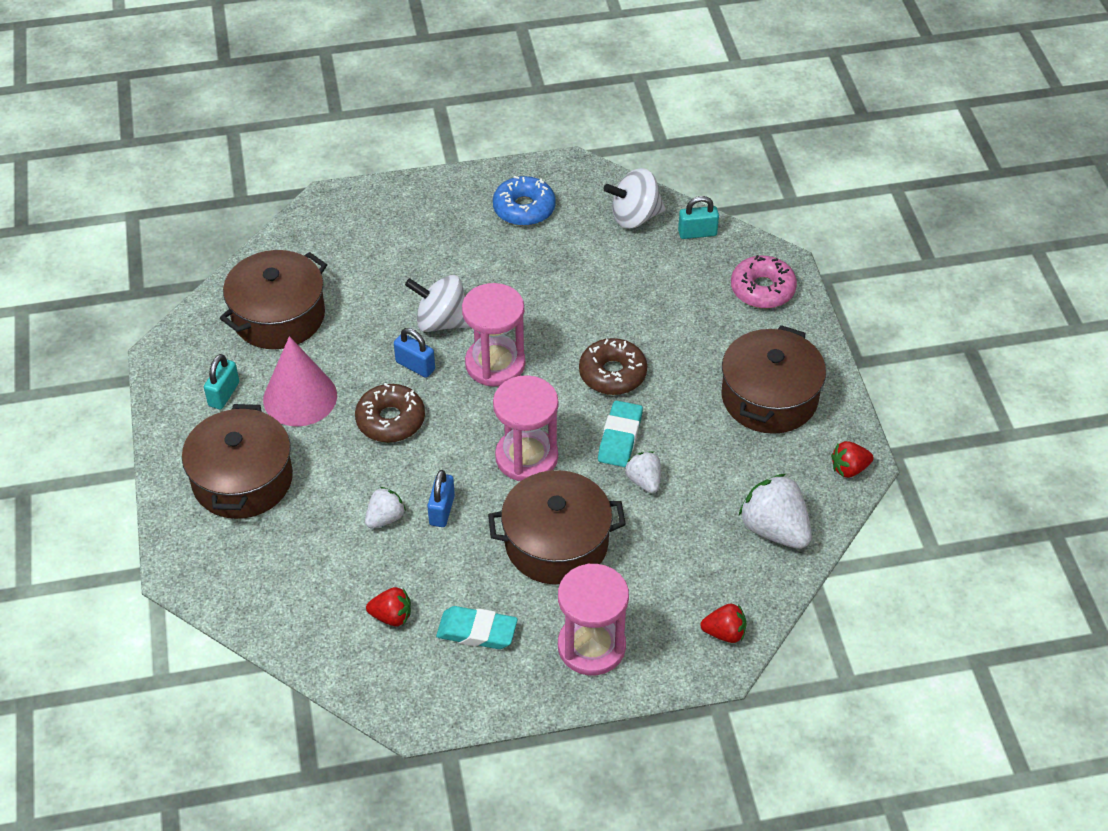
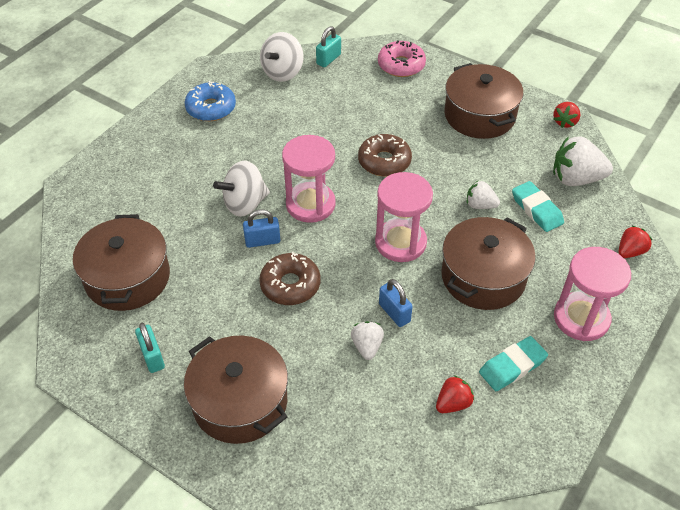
camera: 45 degrees left, 0 degrees up
pink cone [263,336,337,427] -> none
turquoise eraser [598,400,643,467] -> turquoise eraser moved to [512,181,564,232]

